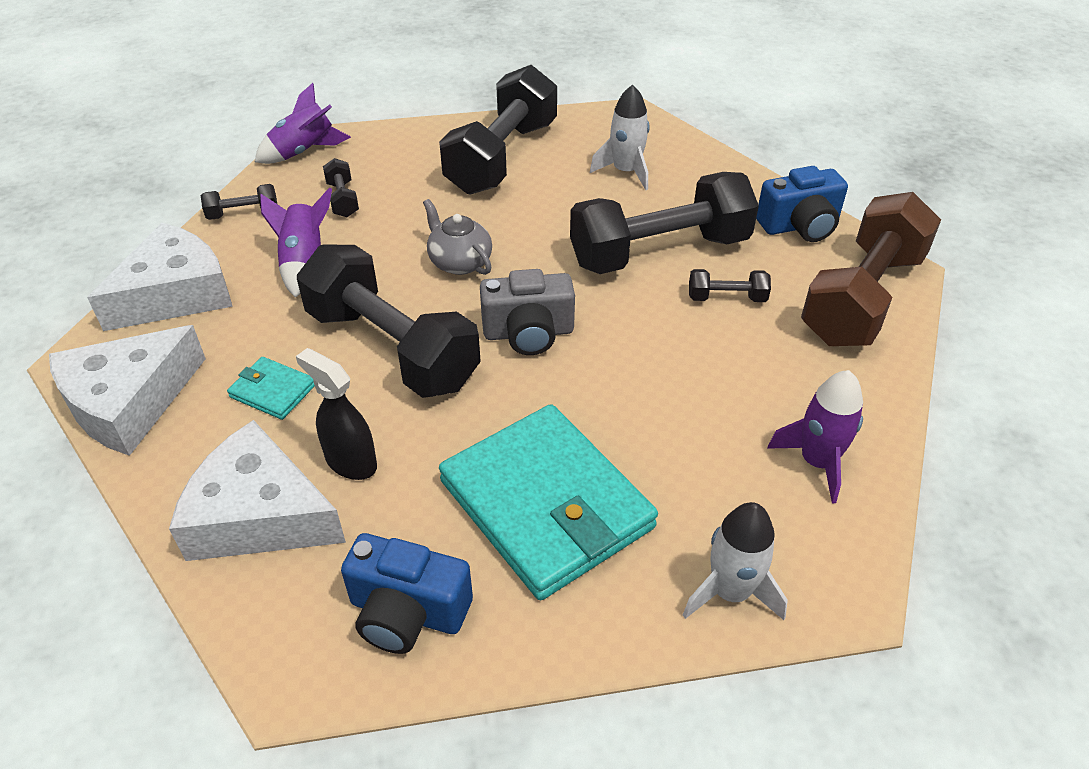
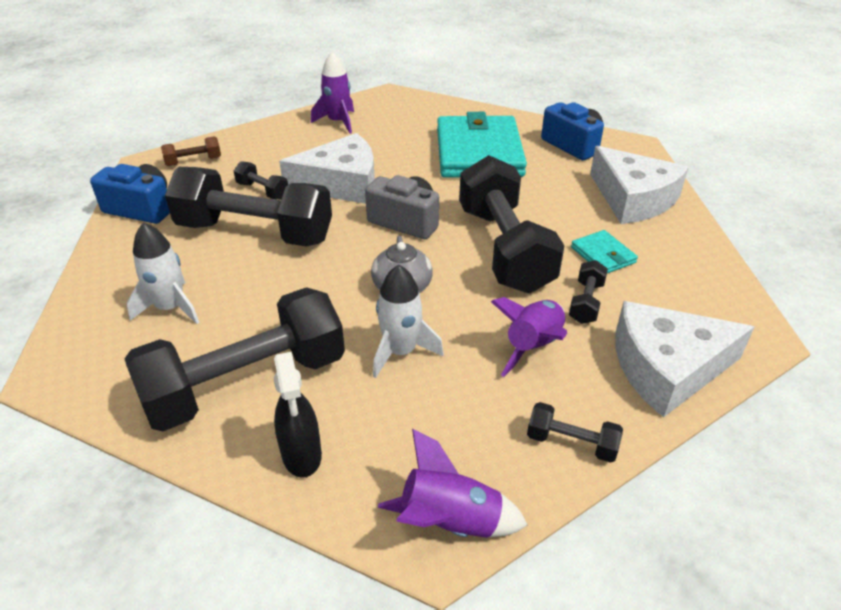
camera: 145 degrees left, 5 degrees down
white cheese [49,325,206,456] -> white cheese moved to [279,133,375,204]
black spray bottle [296,348,377,480] -> black spray bottle moved to [274,352,322,478]
black dumbbell [323,158,359,217] -> black dumbbell moved to [569,260,608,324]
white rocket [683,502,788,620] -> white rocket moved to [373,265,444,378]
brown dumbbell [801,192,941,346] -> brown dumbbell [161,136,221,166], size x0.42

